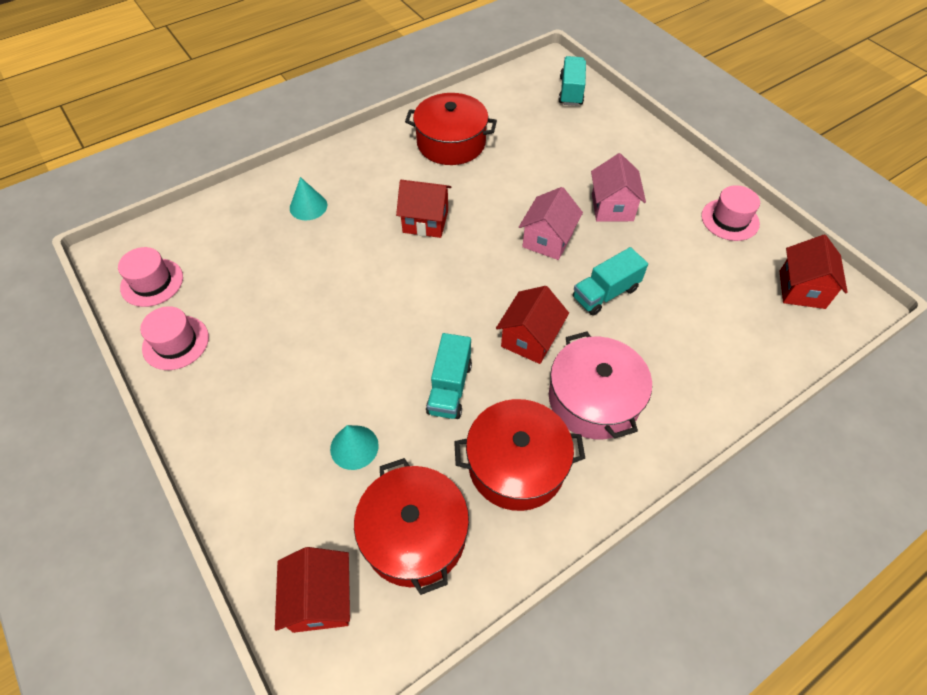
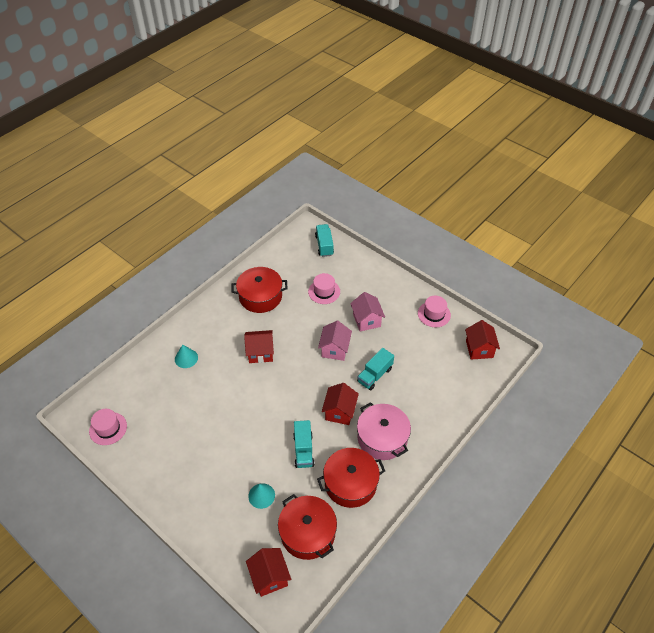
camera: 15 degrees left, 5 degrees down
pink hat [140,306,209,370] -> pink hat moved to [308,273,340,304]

